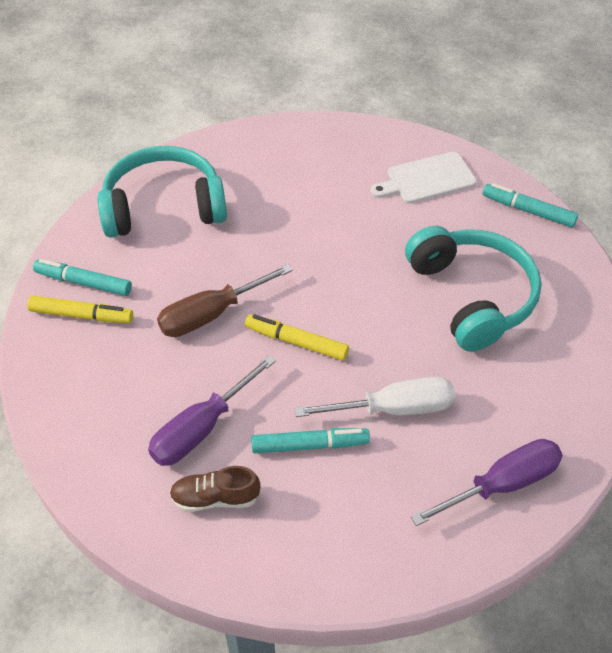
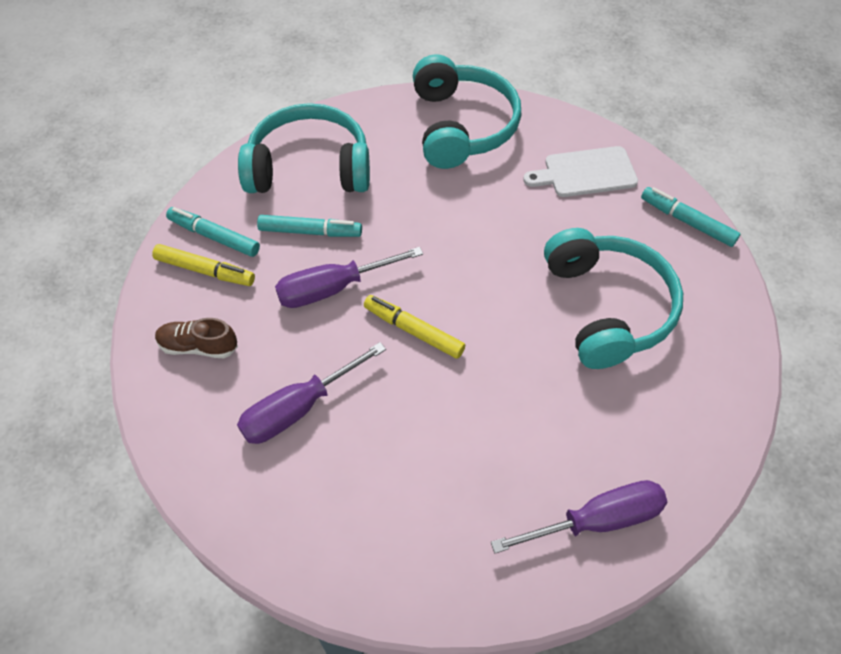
camera: 10 degrees right, 5 degrees up
brown screwdriver [157,264,292,337] -> purple screwdriver [275,247,423,308]
brown shoe [170,466,260,512] -> brown shoe moved to [155,318,238,358]
turquoise marker [251,428,370,453] -> turquoise marker moved to [257,215,362,237]
white screwdriver [294,377,455,417] -> none
none -> turquoise headphones [413,55,522,169]

